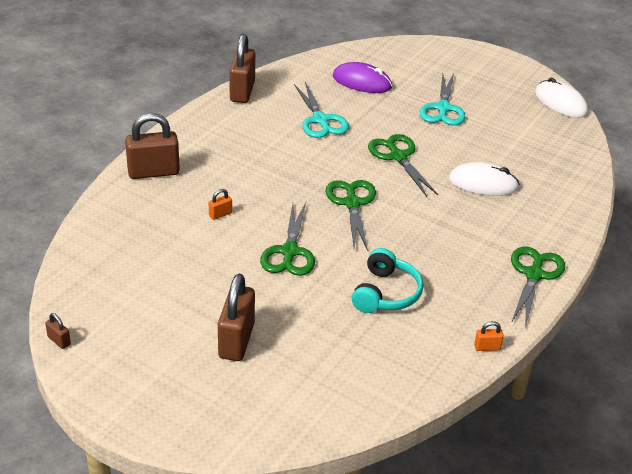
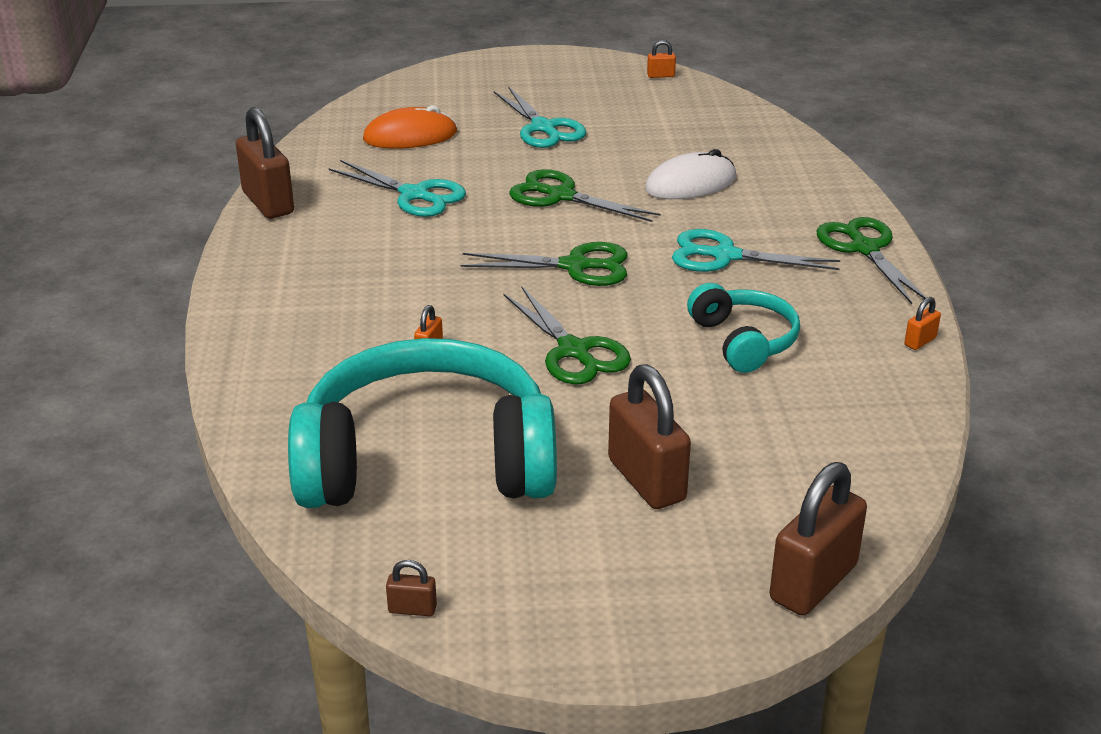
camera: 35 degrees left, 5 degrees down
brown padlock [125,113,180,179] -> brown padlock moved to [770,462,867,616]
green scissors [326,180,376,251] -> green scissors turned 135 degrees clockwise [461,242,628,286]
purple mouse [333,62,392,93] -> orange mouse [363,105,457,149]
white mouse [535,78,588,118] -> orange padlock [647,40,676,78]
none -> turquoise headphones [288,338,557,508]
none -> turquoise scissors [672,229,840,272]

